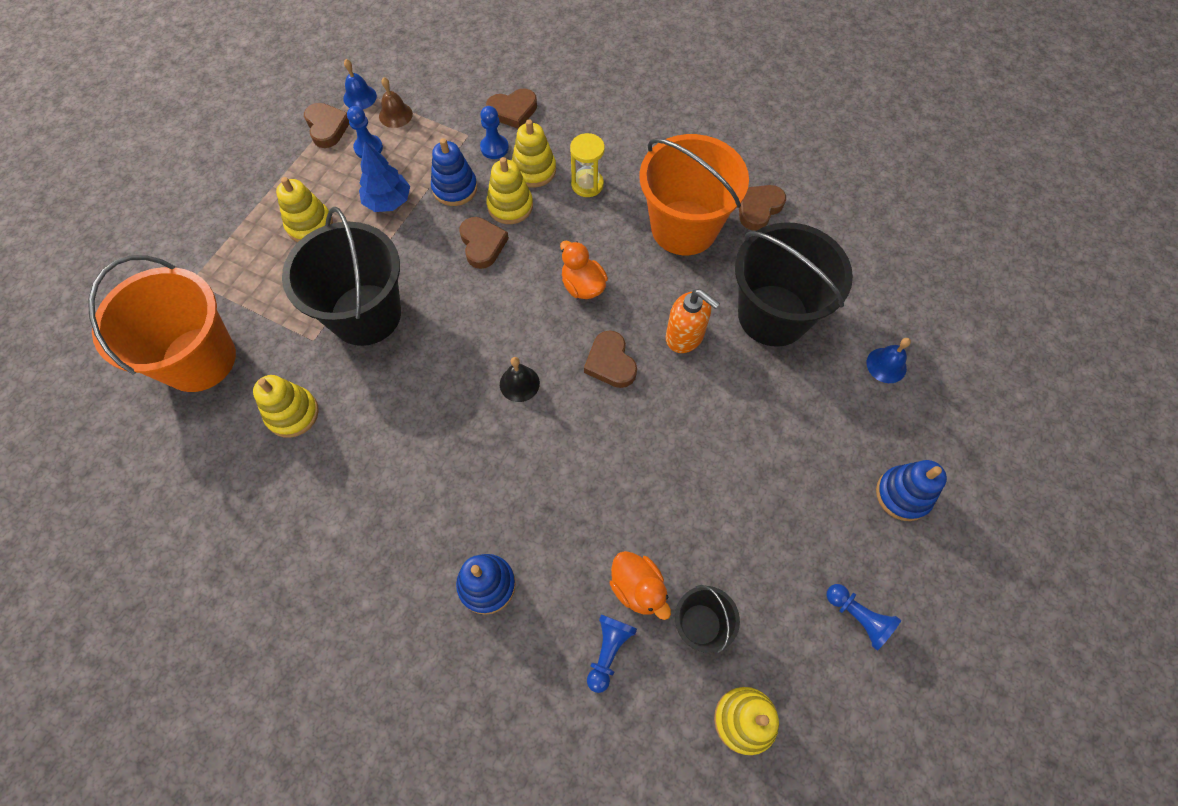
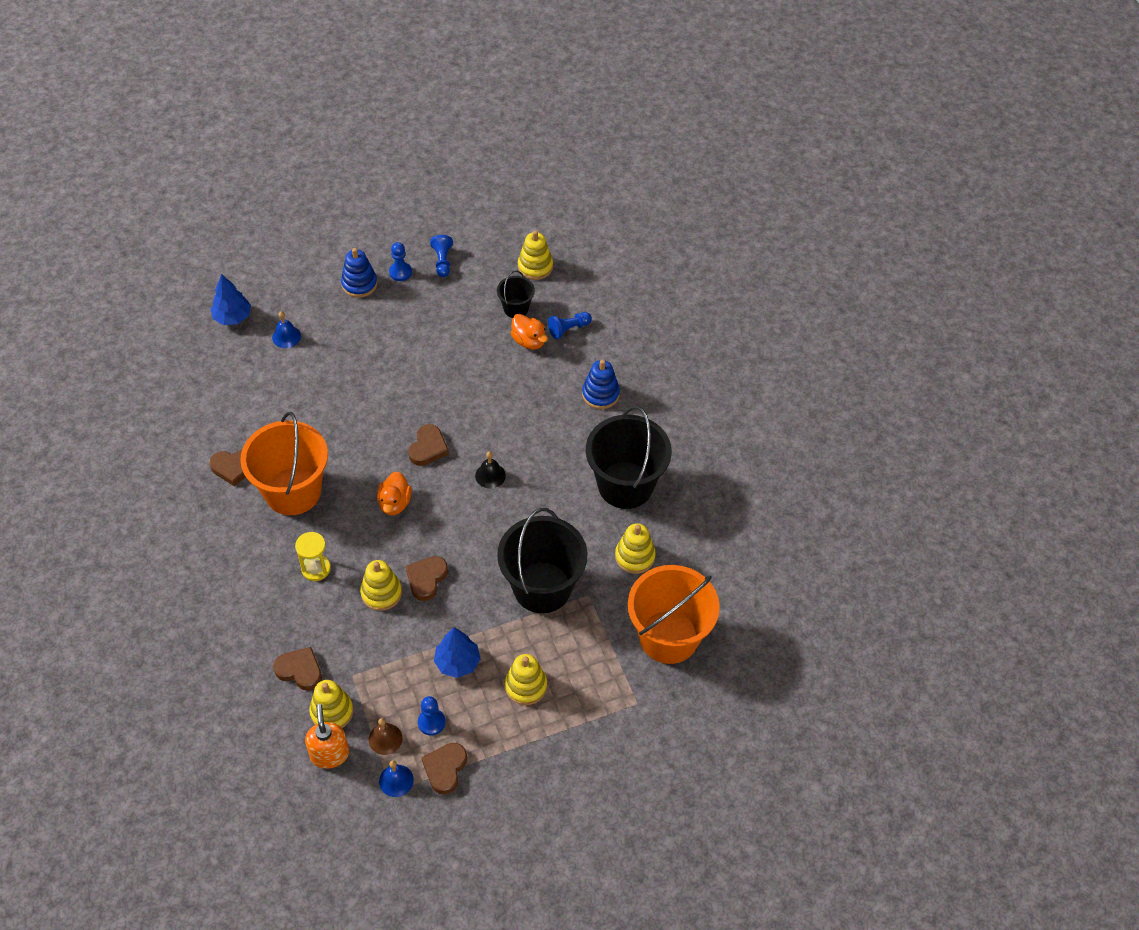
camera: 140 degrees left, 10 degrees down
blue stacking toy [431,138,477,206] -> none
blue pawn [480,106,509,159] -> blue pawn moved to [389,242,412,281]
yellow stacking toy [512,119,556,188] -> yellow stacking toy moved to [309,680,353,728]
orange duck [610,551,671,620] -> orange duck turned 135 degrees clockwise [511,314,548,350]
orange soap dispenser [666,289,720,353] -> orange soap dispenser moved to [305,704,349,769]
black bucket [735,222,853,347] -> black bucket moved to [586,406,672,509]
none -> blue tree [210,274,251,325]

